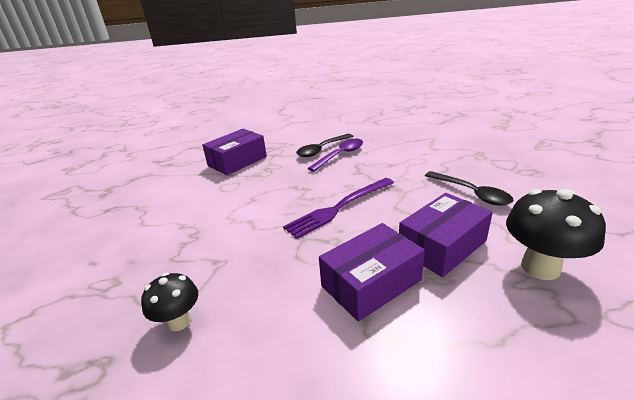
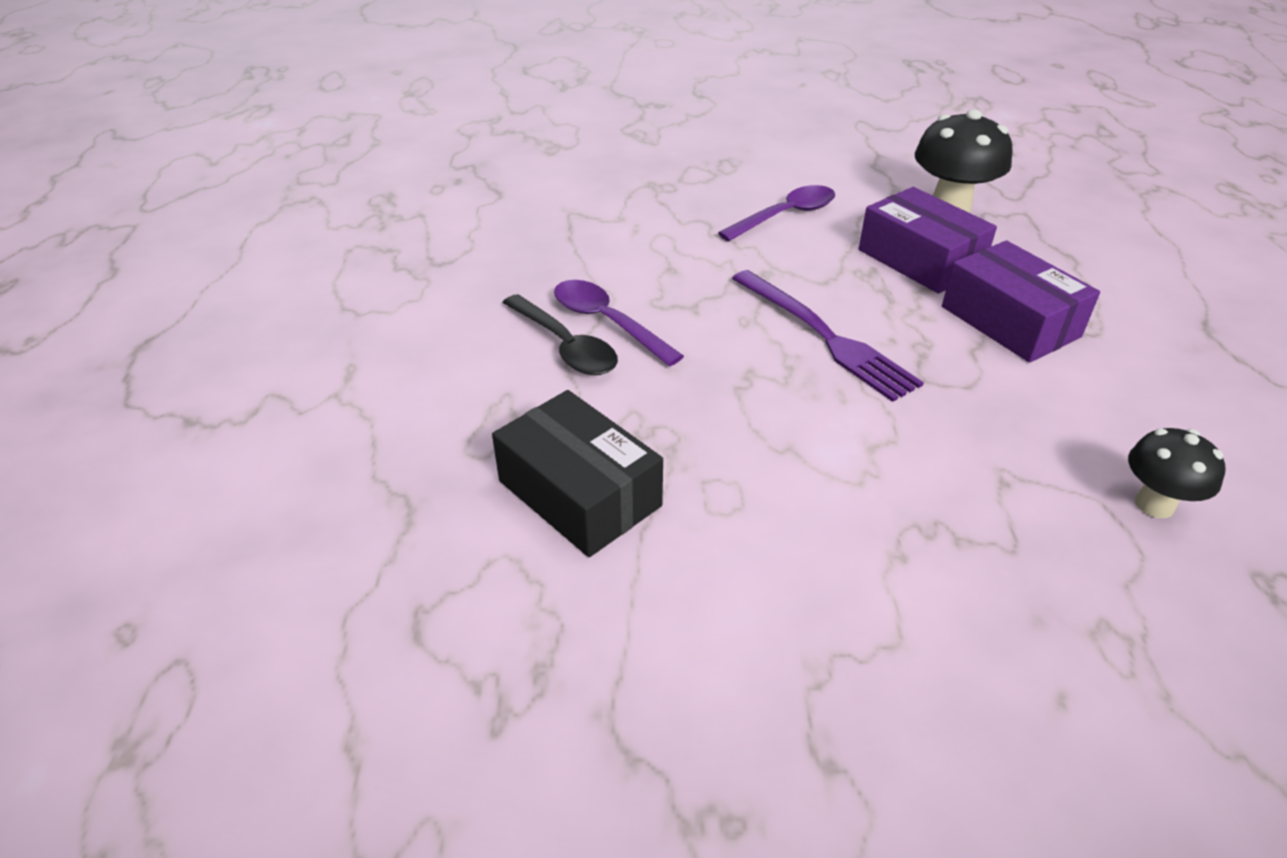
camera: 90 degrees left, 10 degrees up
purple box [202,129,267,175] -> black box [492,390,663,557]
black spoon [425,171,514,206] -> purple spoon [718,185,835,241]

